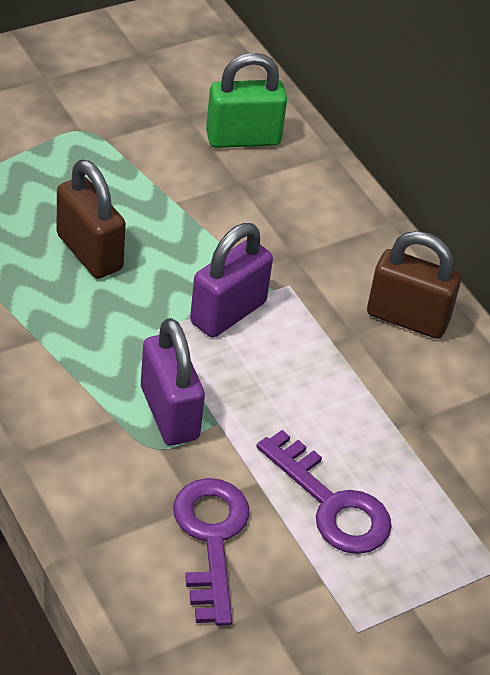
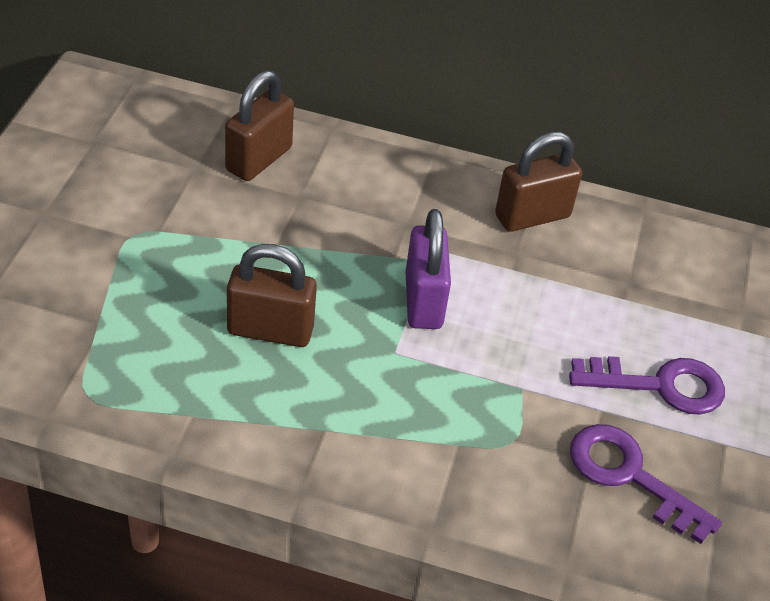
camera: 45 degrees left, 0 degrees up
purple padlock [141,318,205,446] -> none
green padlock [206,53,287,148] -> brown padlock [225,70,294,181]

